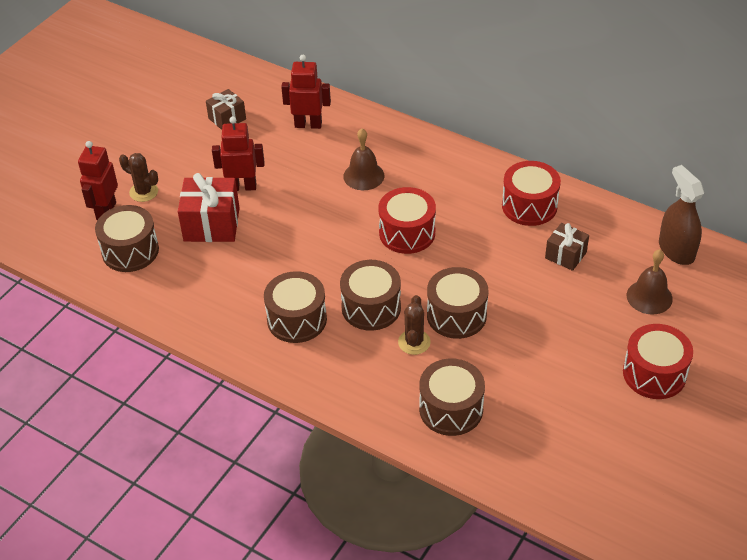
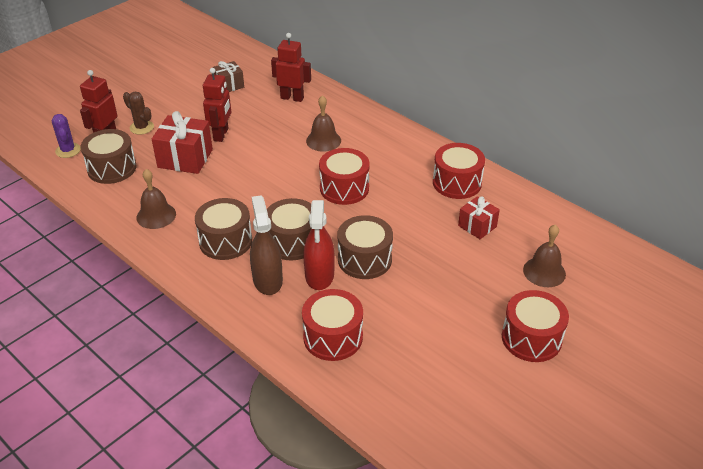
camera: 10 degrees right, 5 degrees down
red robot [212,117,265,191] -> red robot turned 90 degrees clockwise [203,68,231,142]
brown cactus [398,295,431,355] -> red spray bottle [303,200,335,290]
brown drum [419,359,485,436] -> red drum [302,289,363,361]
brown gift [545,223,589,271] -> red gift [458,196,500,239]
brown spray bottle [659,165,704,265] -> brown spray bottle moved to [250,195,283,295]
none -> purple cactus [52,114,81,158]
none -> brown bell [137,169,176,229]

